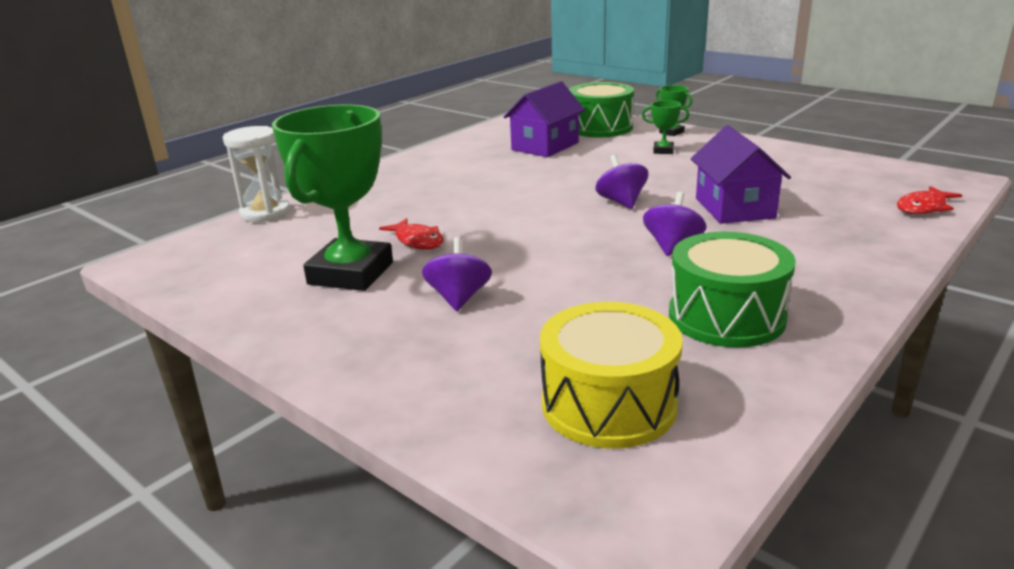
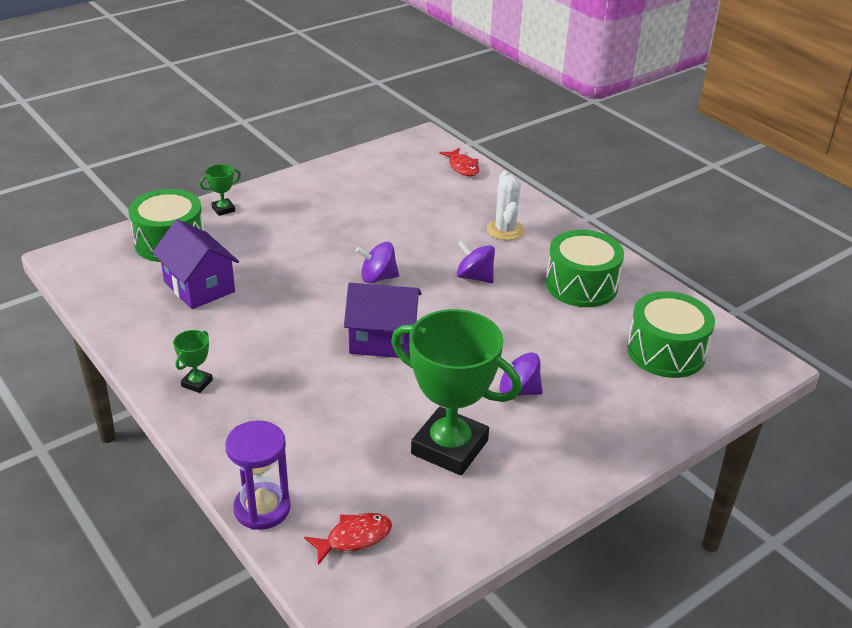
camera: 80 degrees left, 10 degrees up
white hourglass [223,126,290,222] -> purple hourglass [225,420,291,530]
red fish [379,218,444,250] -> red fish moved to [304,513,392,565]
yellow drum [540,302,683,449] -> green drum [627,291,715,378]
green trophy [642,100,689,154] -> green trophy moved to [173,330,213,393]
purple house [691,125,791,224] -> purple house moved to [344,283,422,358]
none -> white cactus [487,171,525,240]

